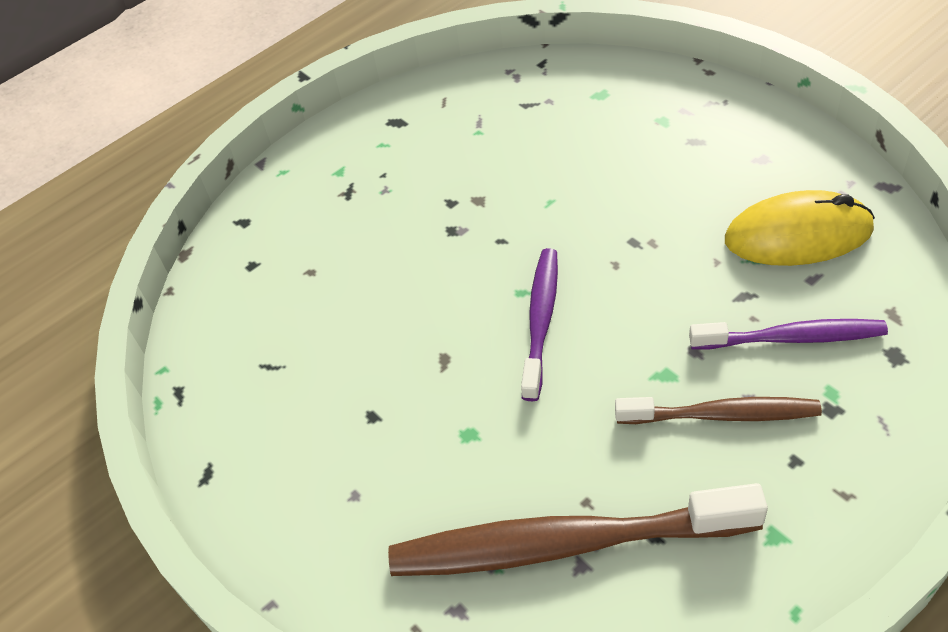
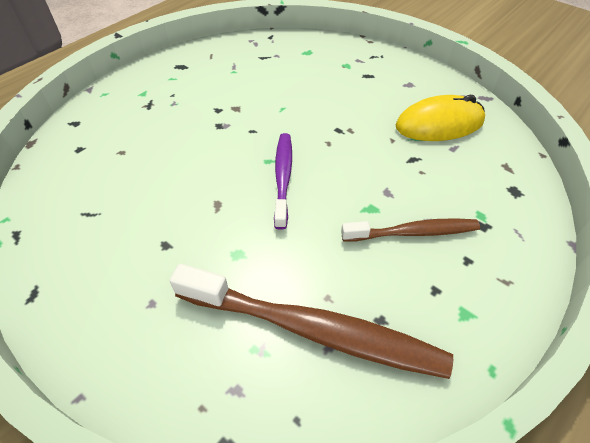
camera: 15 degrees left, 0 degrees up
brown toothbrush [388,483,768,576] -> brown toothbrush turned 150 degrees counterclockwise [169,264,453,379]
purple toothbrush [689,319,888,350] -> none

